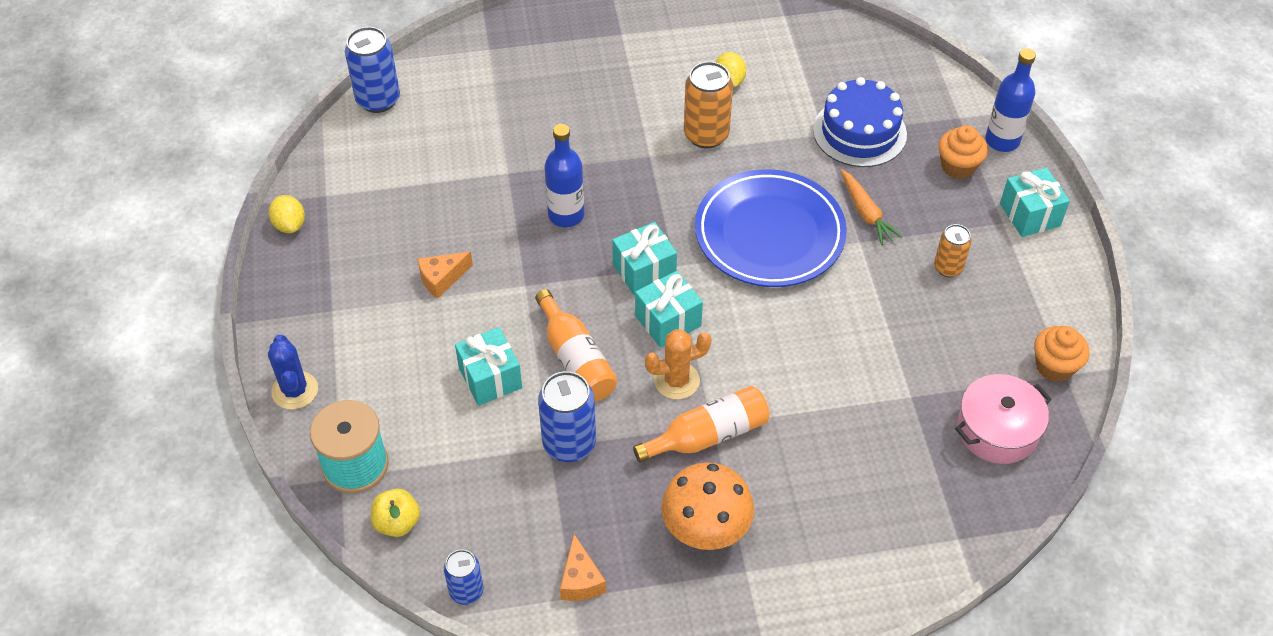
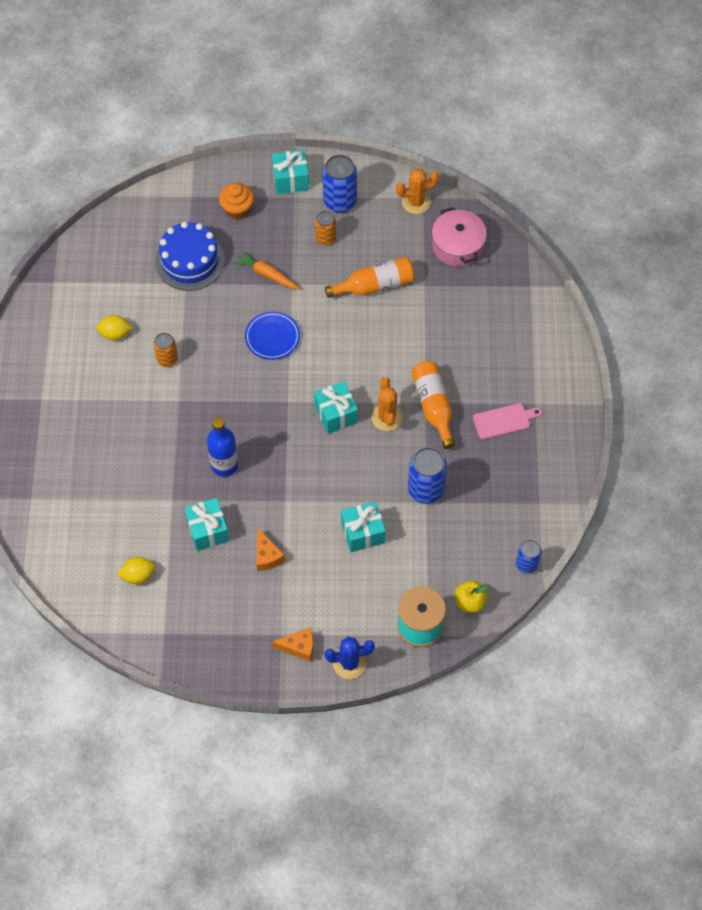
camera: 80 degrees left, 10 degrees up
yellow lemon [269,195,305,233] -> yellow lemon moved to [118,557,156,584]
blue can [345,27,400,113] -> blue can moved to [323,155,357,213]
orange bottle [535,289,618,402] -> orange bottle moved to [325,257,415,298]
orange cheese [560,534,606,601] -> orange cheese moved to [272,627,313,662]
turquoise gift [612,222,677,295] -> turquoise gift moved to [184,498,229,551]
orange mushroom [661,462,754,550] -> pink cutting board [473,403,542,439]
orange can [684,62,733,149] -> orange can [154,333,178,367], size x0.61
blue plate [695,169,847,287] -> blue plate [245,312,300,360], size x0.51
orange carrot [841,169,902,245] -> orange carrot turned 135 degrees counterclockwise [233,251,300,289]
blue bottle [985,48,1036,152] -> none
orange cupcake [1034,326,1089,382] -> orange cactus [396,169,439,214]

